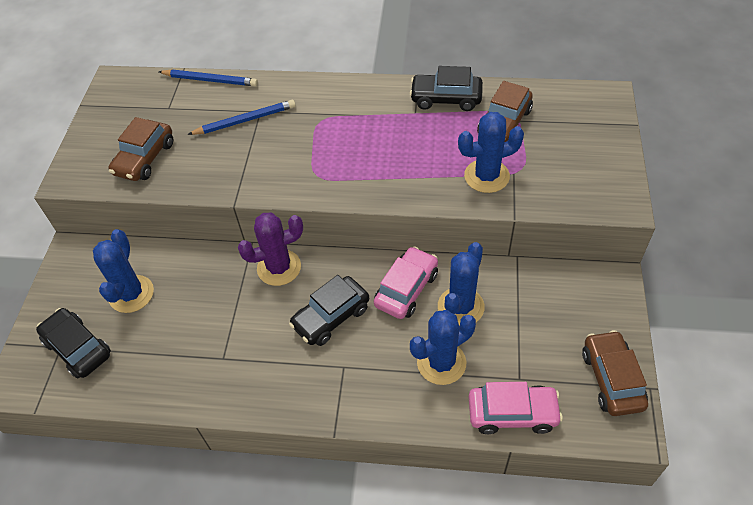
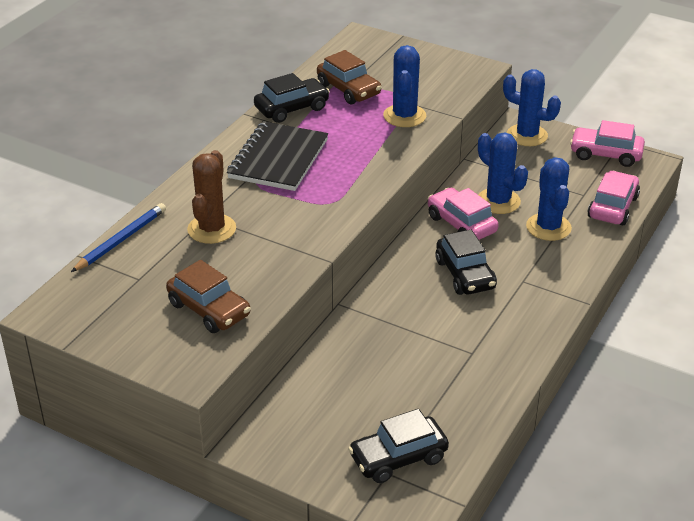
camera: 70 degrees left, 15 degrees down
blue cactus [93,229,154,313] -> blue cactus moved to [503,69,561,146]
blue pencil [187,100,296,135] -> brown cactus [187,150,236,244]
purple cactus [238,213,303,286] -> none
black car [410,66,483,111] -> black car turned 150 degrees counterclockwise [254,73,330,123]
brown car [582,330,648,416] -> pink car [570,120,645,167]
none -> black notebook [227,121,328,191]

